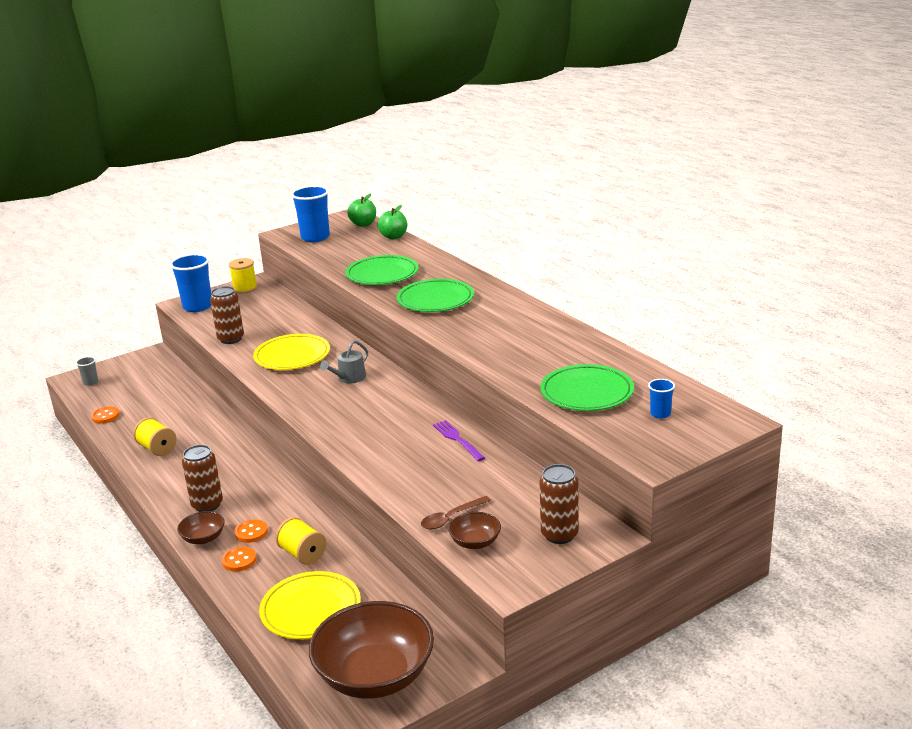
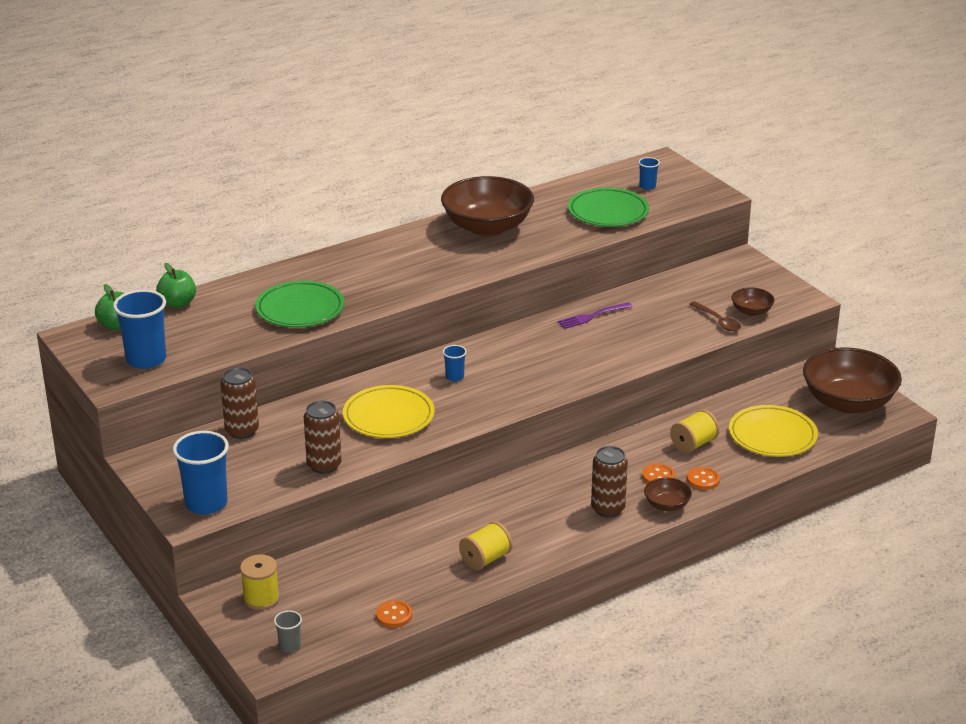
camera: 90 degrees left, 5 degrees up
yellow spool [229,258,257,294] -> yellow spool moved to [240,554,280,610]
grey watering can [320,340,368,384] -> blue cup [443,345,467,381]
green plate [397,279,474,312] -> none
brown can [539,464,579,544] -> brown can moved to [221,367,259,439]
none -> brown bowl [441,176,534,236]

